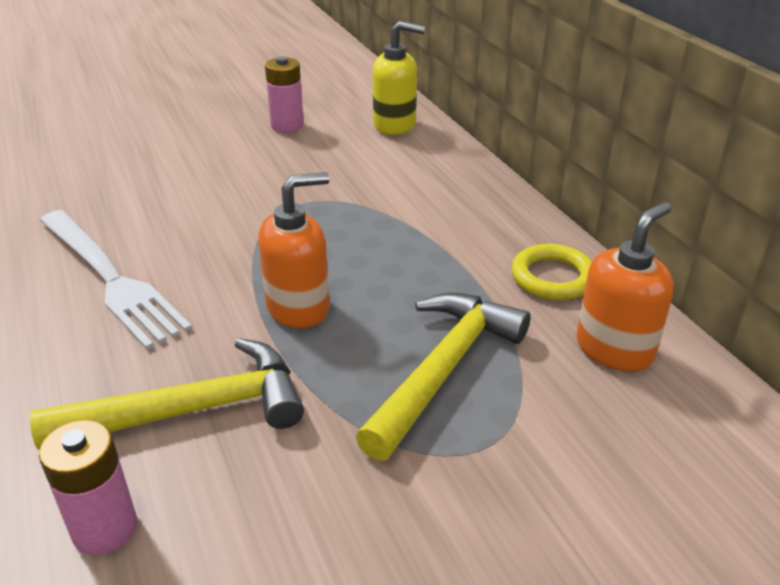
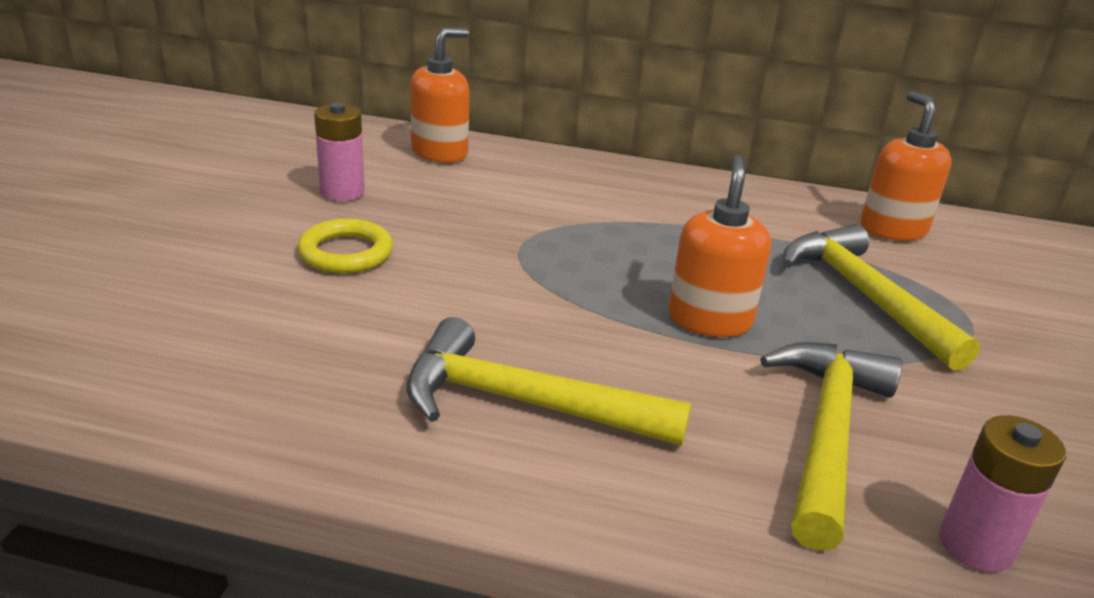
camera: 55 degrees left, 5 degrees down
white fork [40,210,192,350] -> yellow hammer [406,317,692,446]
yellow soap dispenser [373,21,425,135] -> orange soap dispenser [410,28,470,163]
yellow ring [511,244,592,300] -> yellow ring moved to [297,219,393,274]

